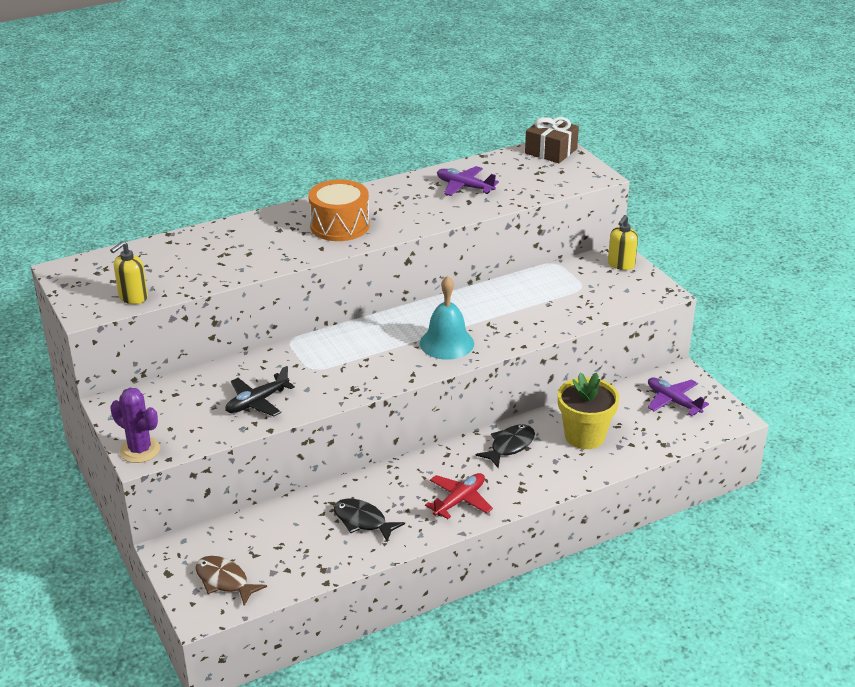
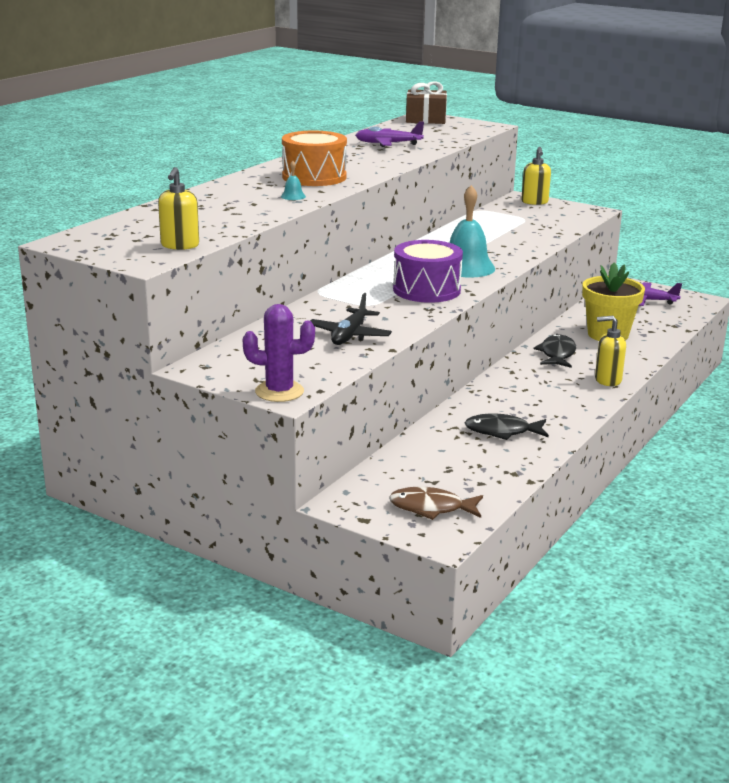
camera: 30 degrees left, 10 degrees down
red plane [425,473,493,519] -> none
none -> turquoise bell [281,161,306,200]
none -> purple drum [393,240,463,303]
none -> yellow soap dispenser [595,316,626,386]

